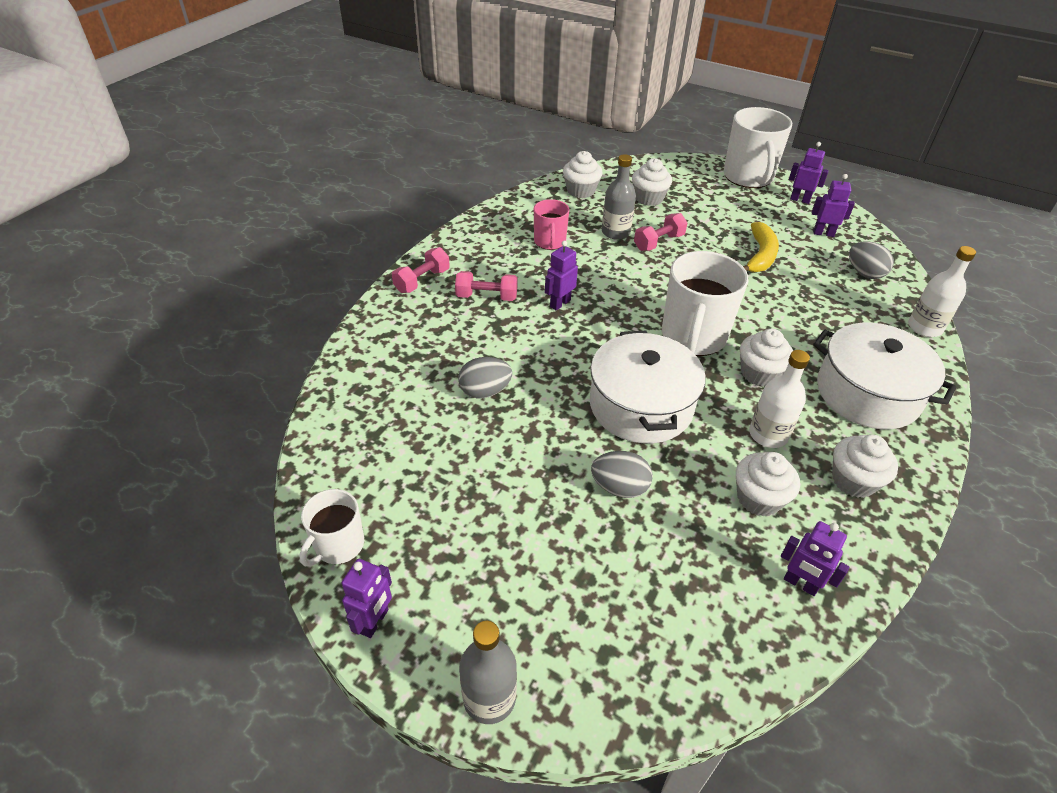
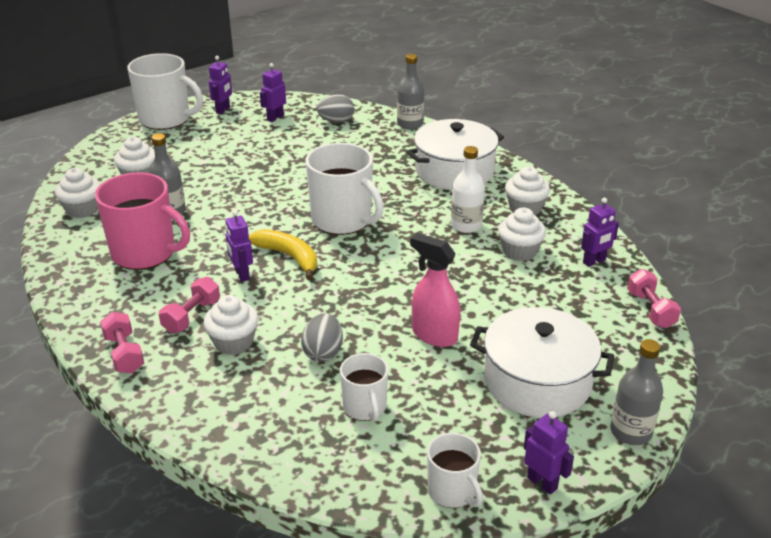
camera: 65 degrees left, 10 degrees down
pink mug [534,199,569,250] -> pink mug [95,173,190,270], size x1.78
white pot [590,331,706,443] -> white pot moved to [470,307,614,418]
grey egg [591,451,653,498] -> none
pink dumbbell [634,213,687,251] -> pink dumbbell moved to [627,269,681,328]
white cupcake [740,329,793,387] -> white cupcake moved to [204,295,258,355]
yellow banana [743,222,779,272] -> yellow banana moved to [249,229,317,280]
purple robot [789,142,829,204] -> purple robot turned 150 degrees clockwise [209,56,232,114]
white bottle [908,246,976,337] -> grey bottle [397,54,424,130]
none -> white mug [340,353,388,422]
none -> pink spray bottle [410,233,460,347]

